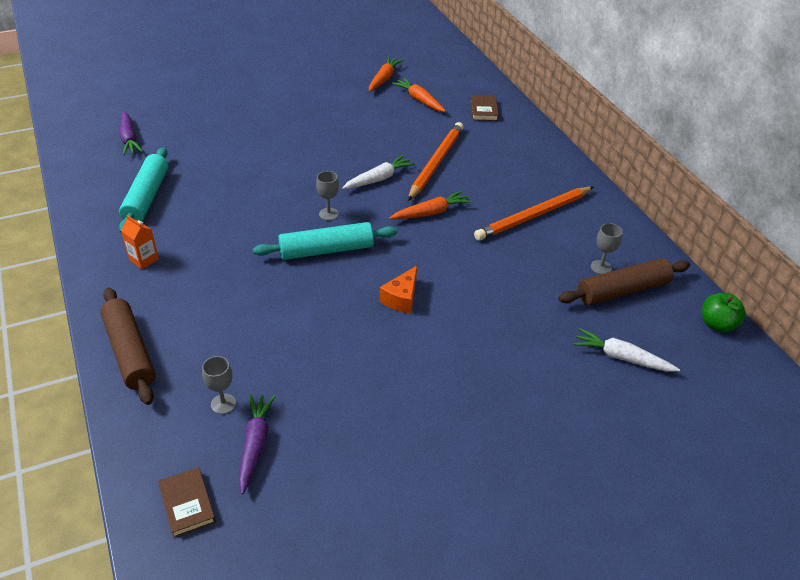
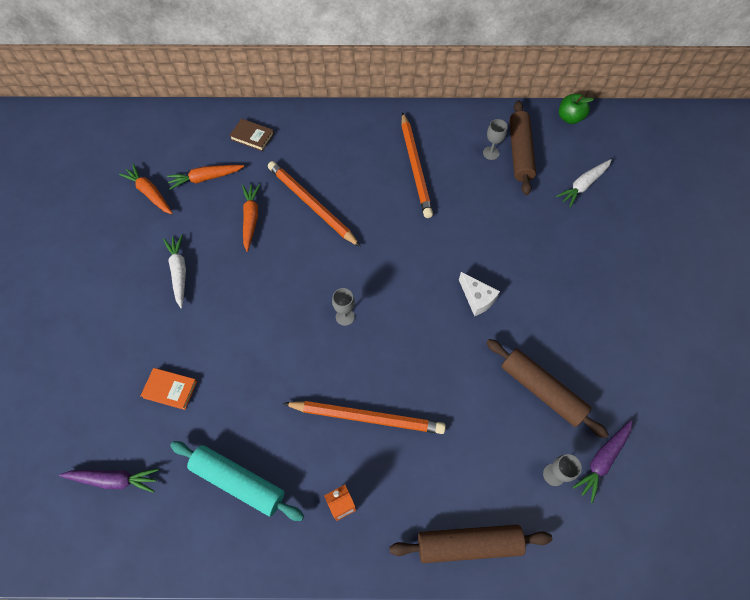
camera: 65 degrees left, 20 degrees up
brown book [158,467,216,538] -> none
purple carrot [239,394,276,494] -> purple carrot turned 75 degrees counterclockwise [572,420,633,503]
turquoise rolling pin [253,222,397,260] -> none
white carrot [342,155,415,189] -> white carrot moved to [163,235,186,308]
orange cheese [380,266,417,314] -> white cheese [459,272,500,316]
orange carrot [389,191,472,219] -> orange carrot moved to [242,184,260,252]
none -> orange book [140,368,197,410]
none -> orange pencil [283,401,446,434]
none -> brown rolling pin [486,339,609,438]

